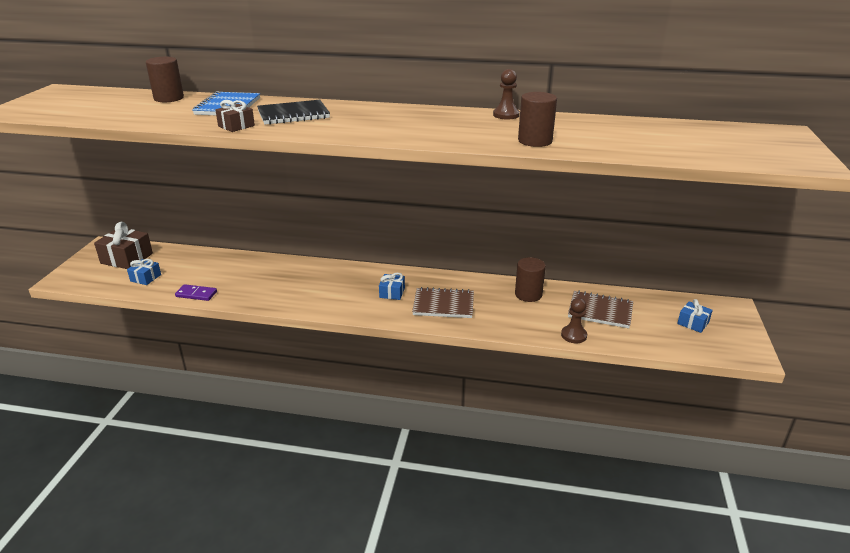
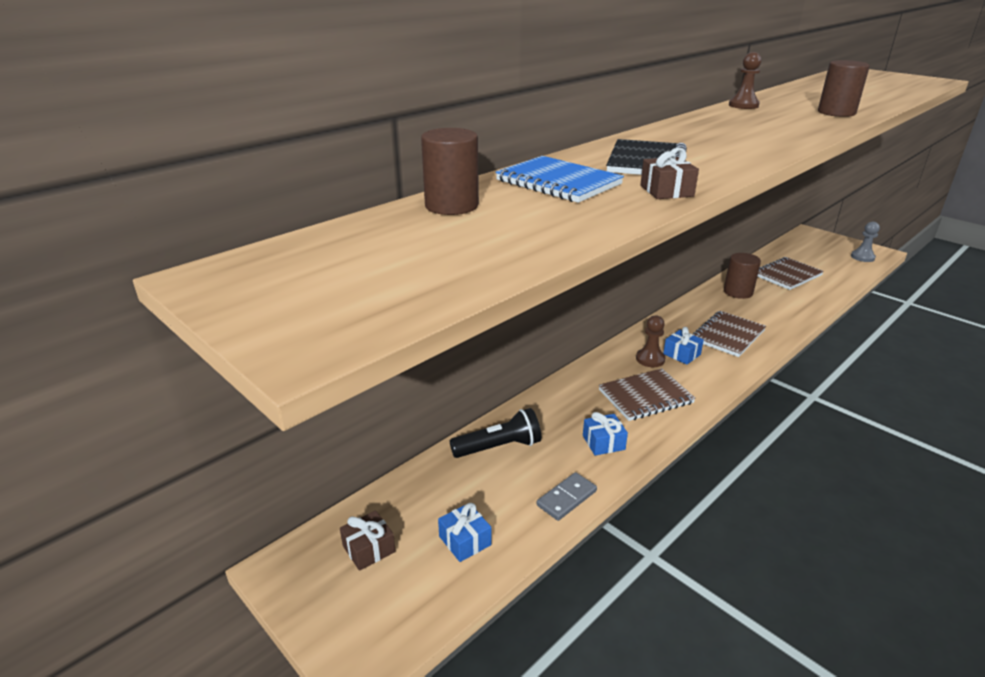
camera: 55 degrees left, 0 degrees up
brown gift [94,222,153,269] -> brown gift [340,511,395,571], size x0.57
purple domino [175,284,217,301] -> grey domino [537,472,597,521]
brown pawn [561,298,587,343] -> brown pawn moved to [636,315,665,367]
blue gift [677,299,713,333] -> blue gift moved to [583,412,628,456]
none -> black flashlight [450,408,541,458]
none -> brown notebook [599,368,696,421]
none -> grey pawn [851,222,880,262]

